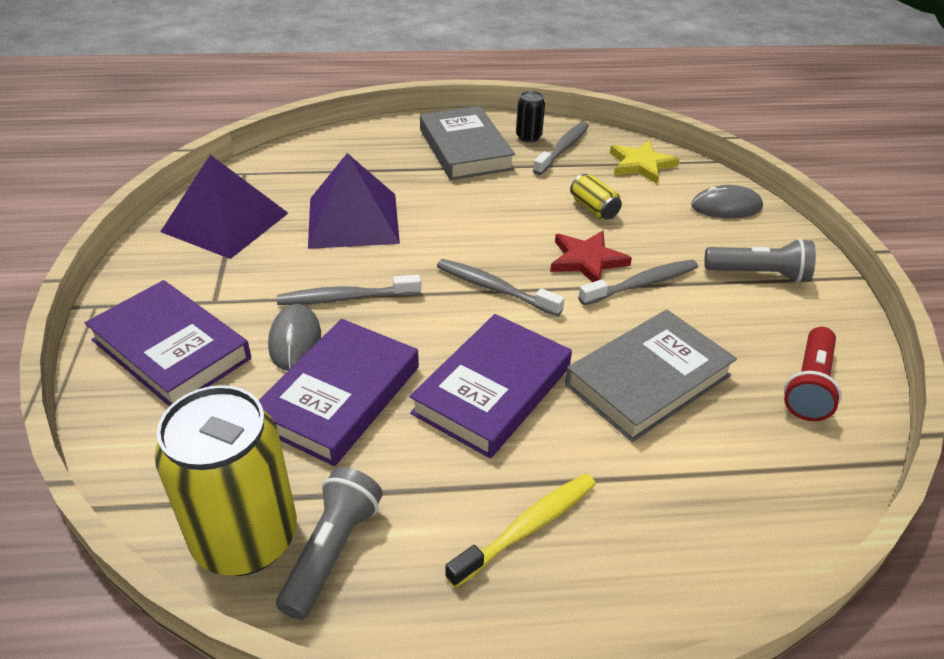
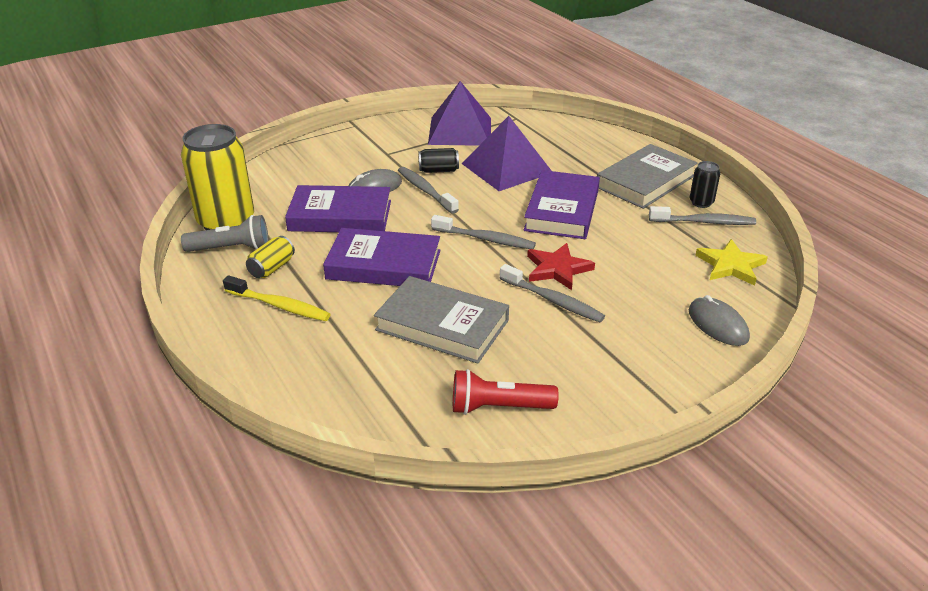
camera: 65 degrees right, 5 degrees down
purple book [85,280,251,406] -> purple book moved to [524,170,600,239]
grey toothbrush [437,259,565,316] -> grey toothbrush turned 105 degrees clockwise [431,215,536,249]
yellow can [570,174,622,220] -> yellow can moved to [246,236,295,278]
grey flashlight [704,238,816,283] -> none
none -> black can [419,148,459,173]

